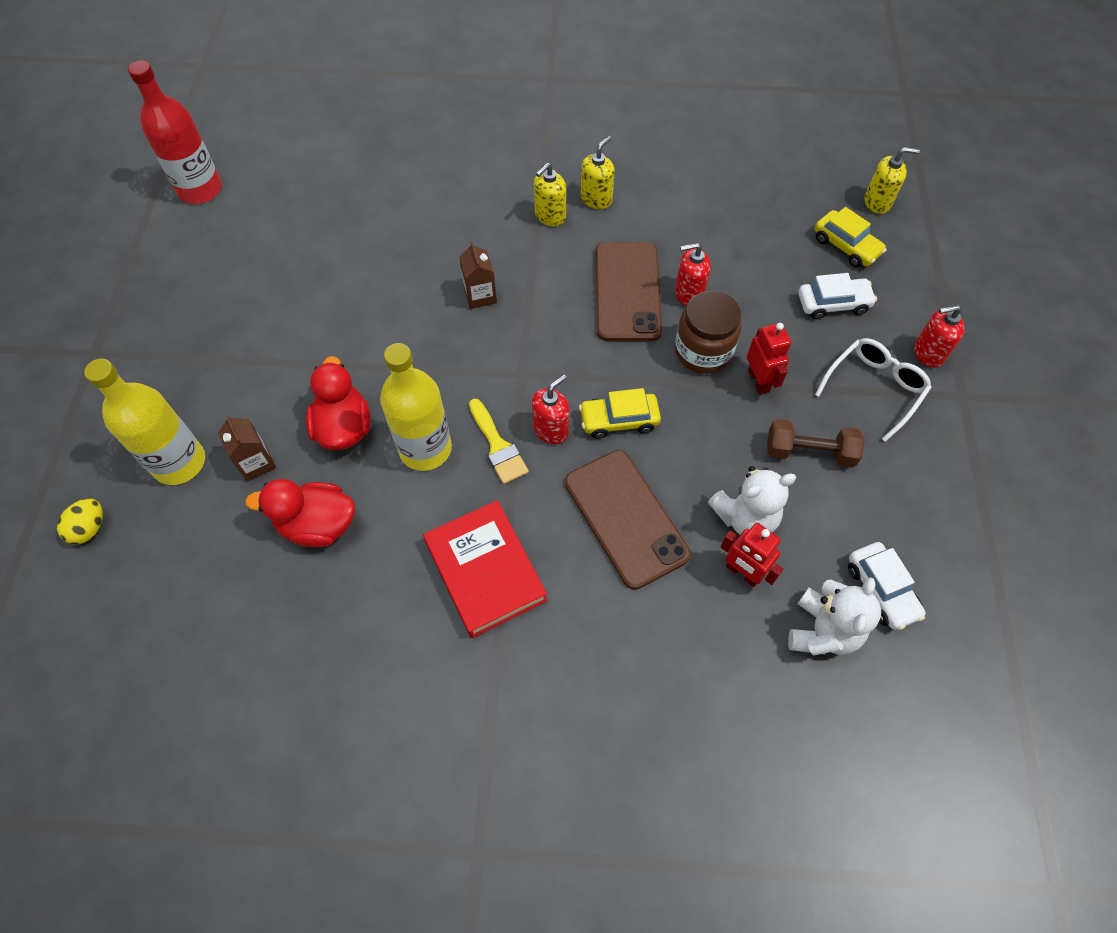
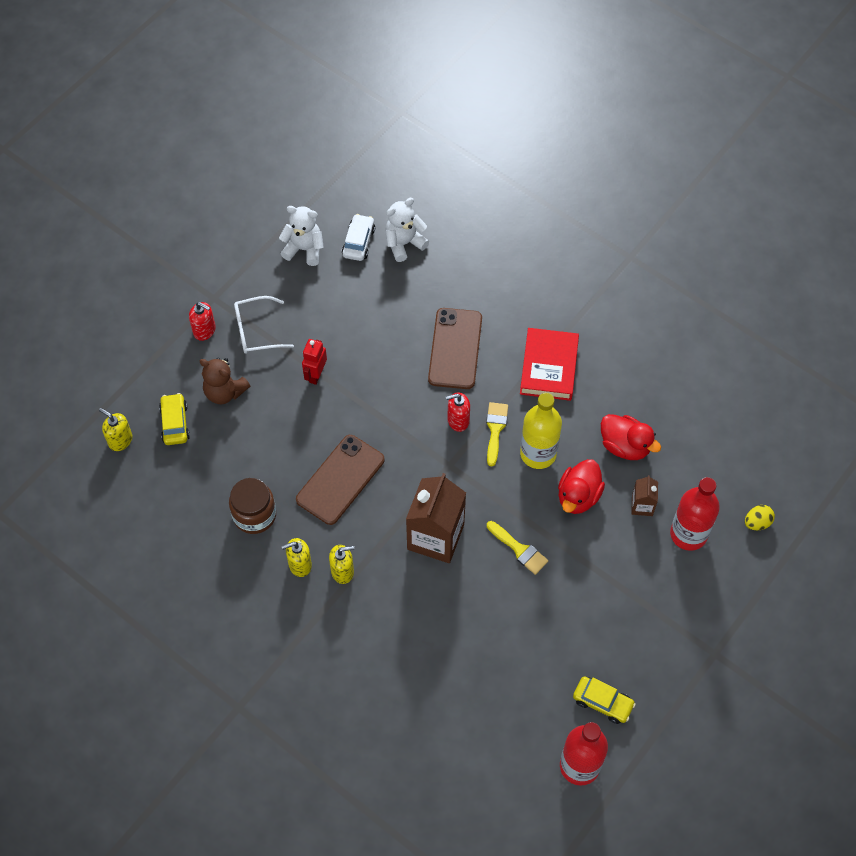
camera: 145 degrees left, 0 degrees up
yellow bottle [84,359,205,485] -> red bottle [670,477,720,551]
brown carton [459,242,497,309] -> brown carton [406,473,466,563], size x2.09
yellow car [579,388,661,439] -> yellow car moved to [573,676,636,724]
red soap dispenser [675,243,711,306] -> none
brown jar [675,291,741,374] -> brown jar moved to [229,478,276,534]
white teddy bear [708,466,797,535] -> white teddy bear moved to [279,206,324,266]
red robot [721,523,783,587] -> none
brown dumbbell [767,419,865,467] -> none
white car [798,273,877,320] -> brown teddy bear [200,358,250,404]
none -> yellow brush [487,521,548,575]

